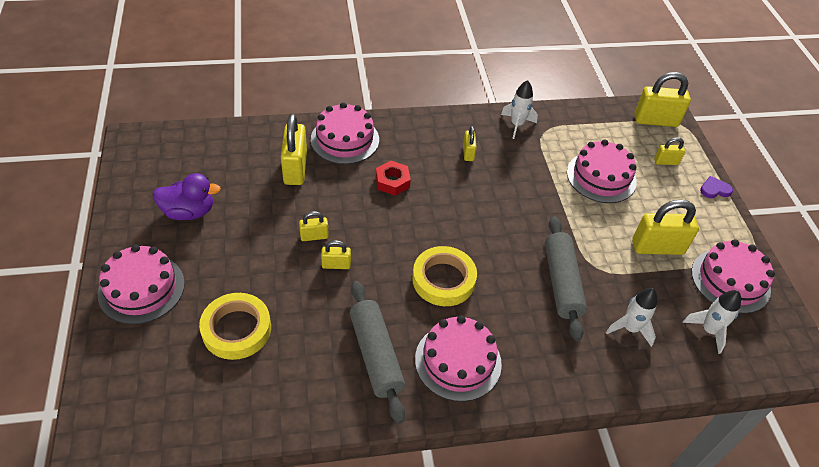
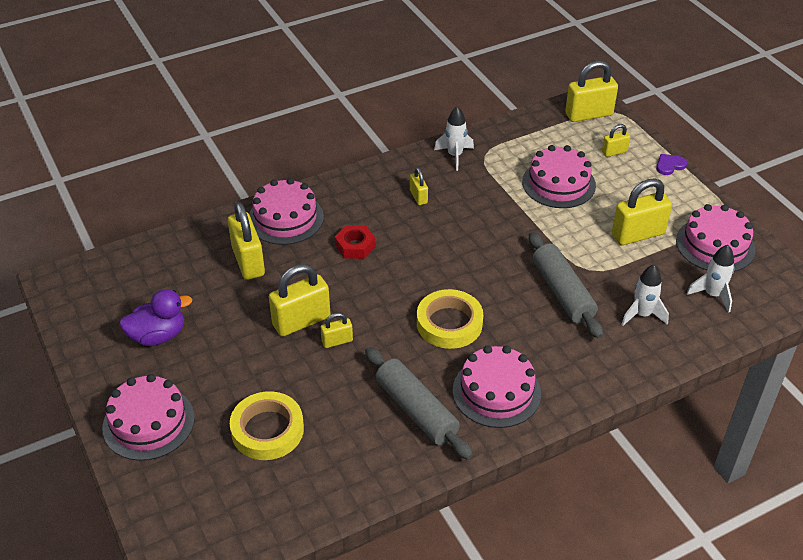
camera: 15 degrees left, 5 degrees down
yellow padlock [299,211,329,241] -> yellow padlock [269,264,330,336], size x1.91

